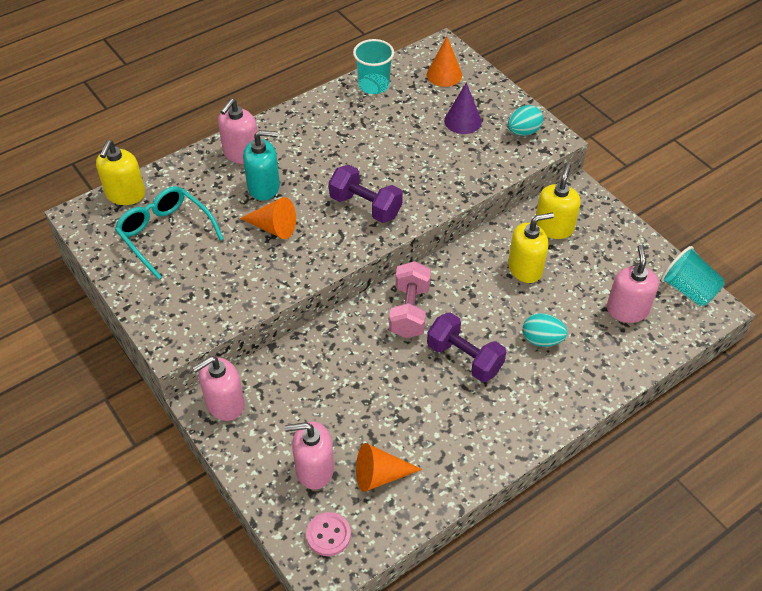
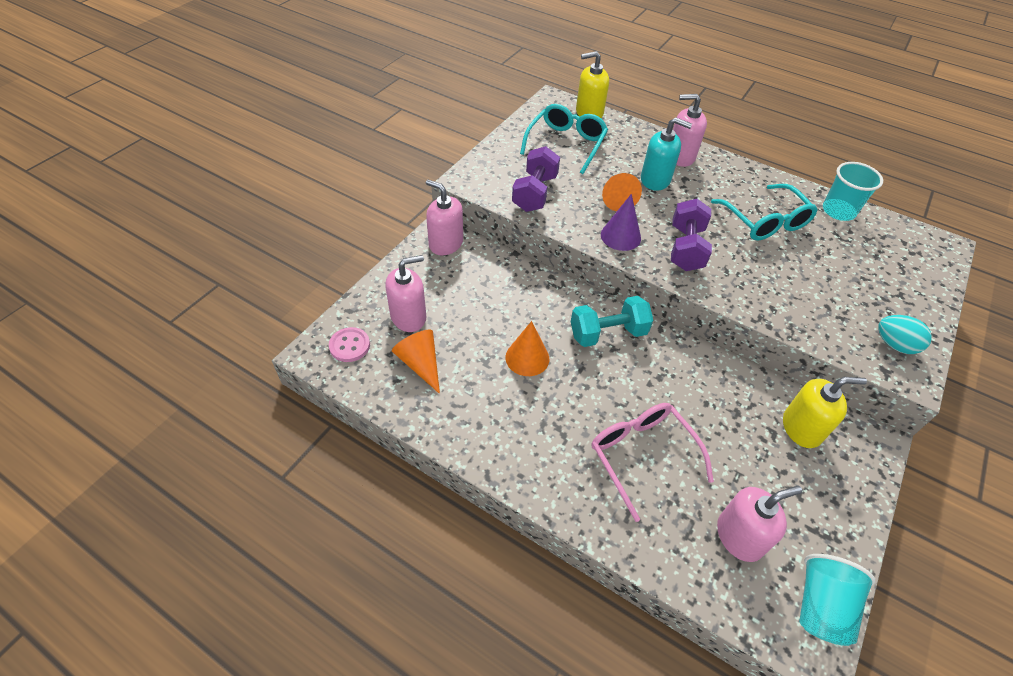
camera: 65 degrees right, 0 degrees up
turquoise soap dispenser [243,130,280,201] -> turquoise soap dispenser turned 45 degrees counterclockwise [641,117,692,191]
pink soap dispenser [285,422,334,489] -> pink soap dispenser turned 90 degrees clockwise [385,255,427,332]
pink dumbbell [389,261,431,338] -> turquoise dumbbell [571,296,653,347]
orange cone [427,37,462,87] -> orange cone moved to [506,321,549,376]
purple dumbbell [427,312,506,382] -> purple dumbbell moved to [512,146,560,212]
purple cone [444,82,482,134] -> purple cone moved to [601,194,641,251]
yellow soap dispenser [508,213,554,283] -> none
turquoise egg [523,313,567,347] -> pink glasses [591,403,714,522]
none -> turquoise glasses [711,184,818,241]

